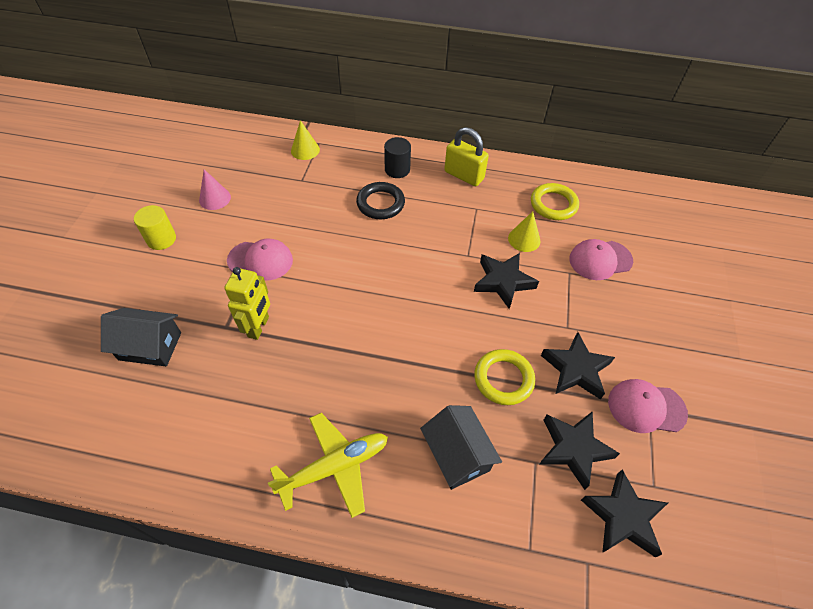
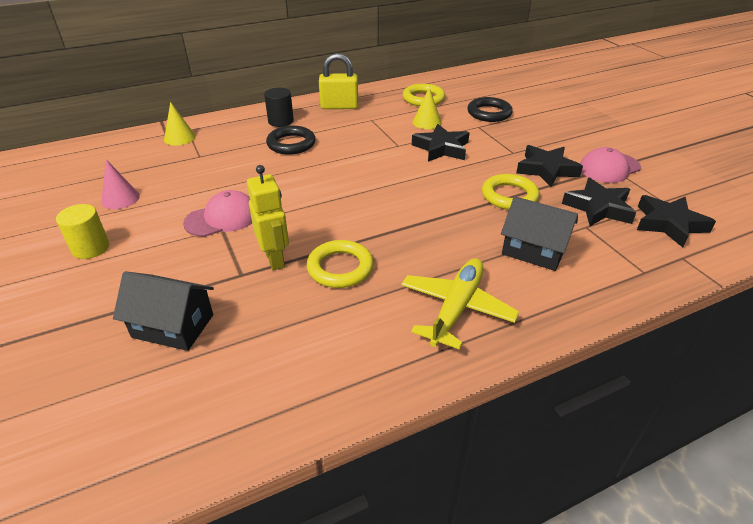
camera: 35 degrees left, 15 degrees down
black house [101,308,181,366] -> black house turned 45 degrees clockwise [113,271,214,351]
pink cap [569,239,633,280] -> black ring [467,97,513,122]
none -> yellow ring [307,240,374,288]

